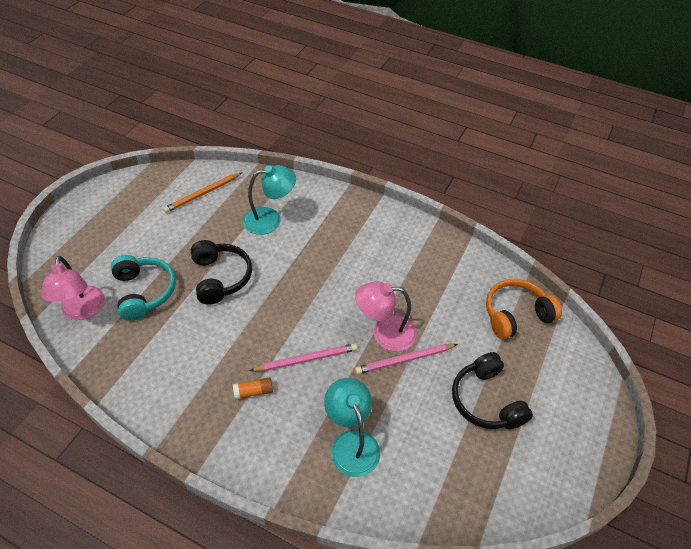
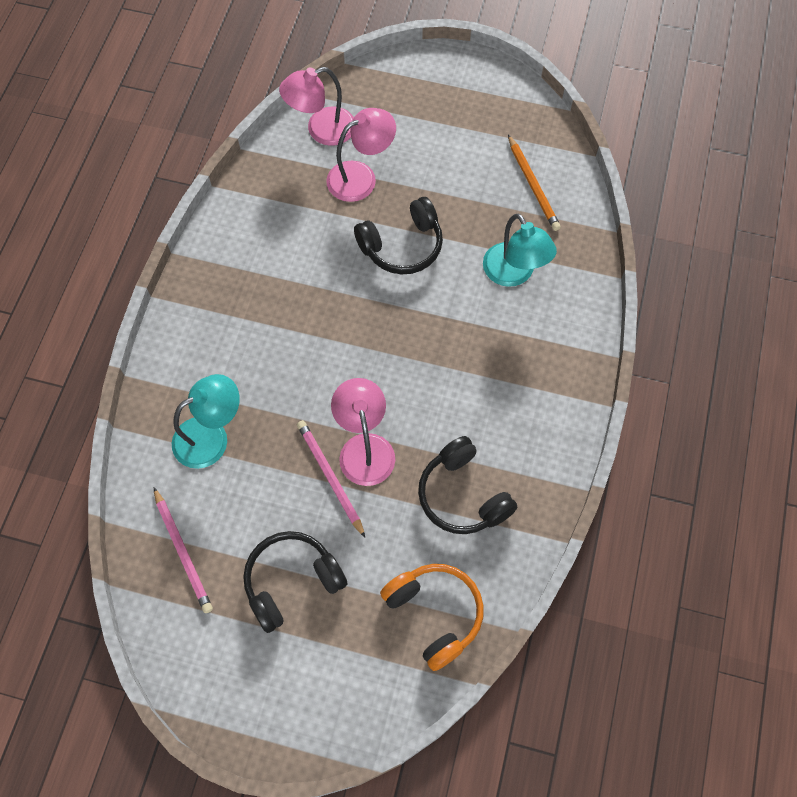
camera: 80 degrees right, 15 degrees up
turquoise headphones [111,255,176,321] -> pink lamp [326,108,396,202]
orange pencil [163,173,242,213] -> orange pencil turned 150 degrees counterclockwise [508,135,561,231]
orange glue stick [233,378,273,399] -> none
pink pencil [249,343,358,371] -> pink pencil moved to [154,488,213,613]
none -> black headphones [418,436,517,534]

